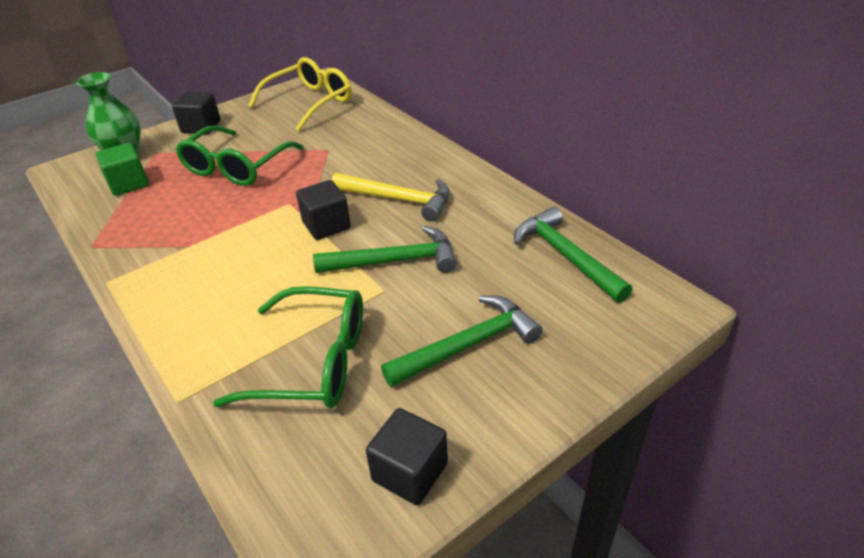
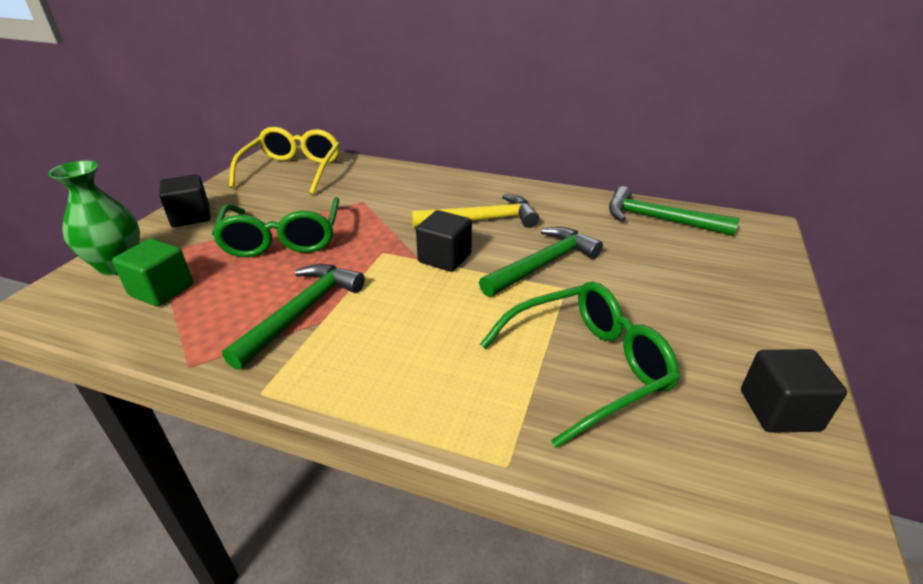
camera: 35 degrees left, 5 degrees down
green hammer [381,295,543,387] -> green hammer moved to [222,264,365,370]

